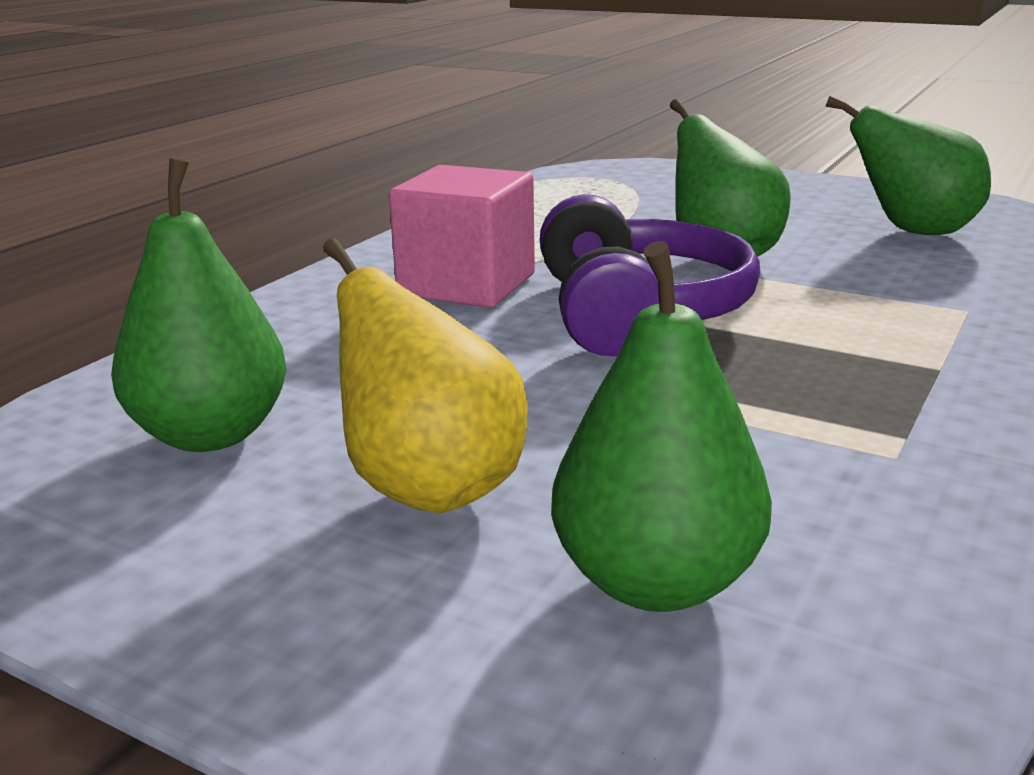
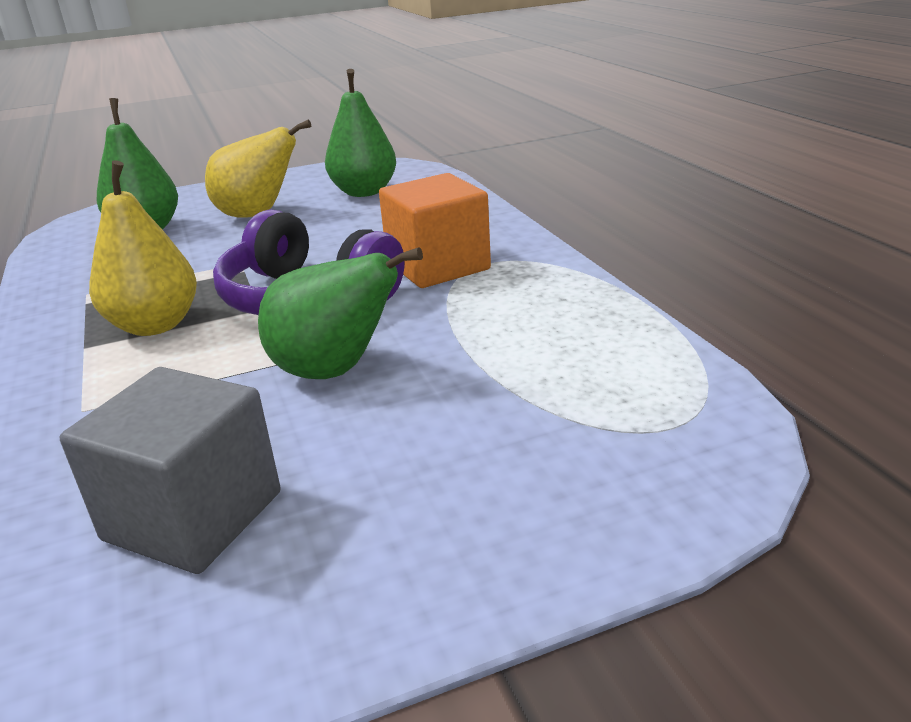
camera: 130 degrees right, 5 degrees up
pink cube [389,165,535,308] -> orange cube [379,173,491,288]
green pear [825,96,991,235] -> grey cube [60,367,281,574]
none -> yellow pear [89,160,197,336]

